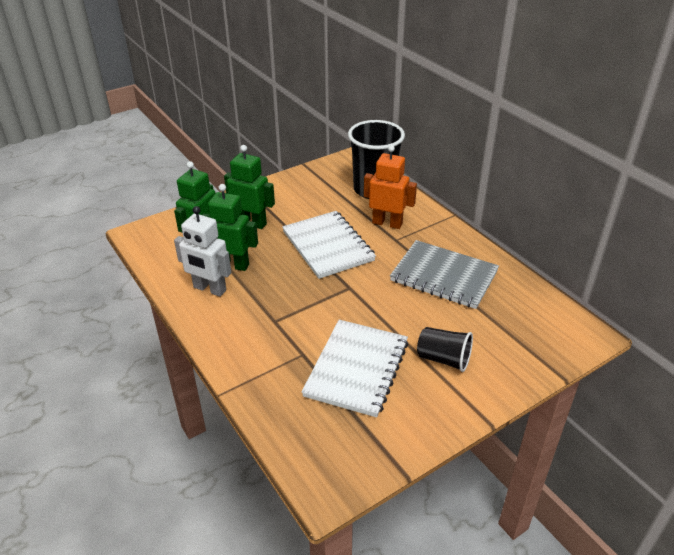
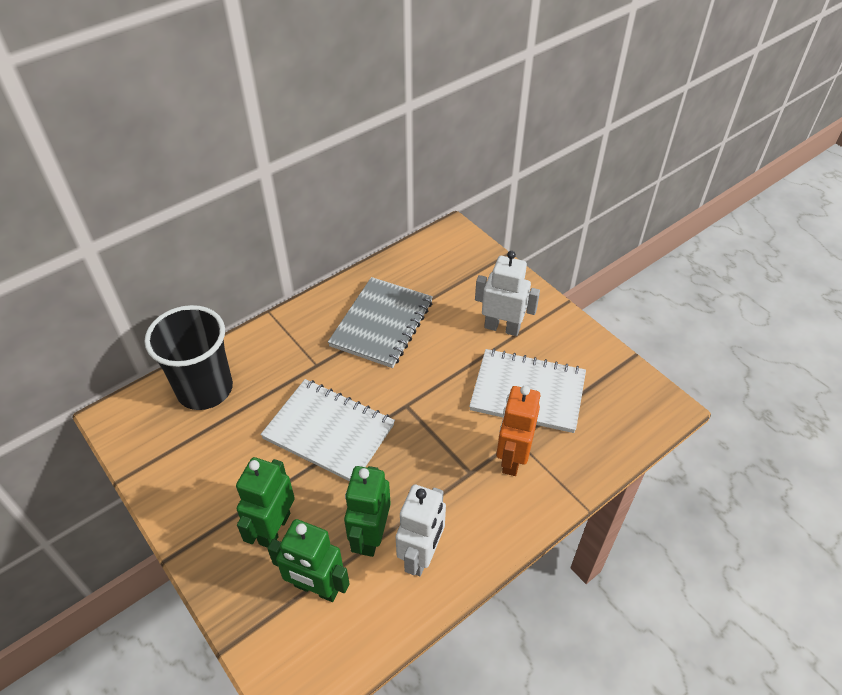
camera: 95 degrees left, 10 degrees up
white notebook [282,211,376,279] -> white notebook turned 60 degrees clockwise [260,379,395,481]
orange robot [364,145,417,229] -> orange robot moved to [497,386,540,476]
black cup [417,327,473,372] -> white robot [475,251,540,336]

